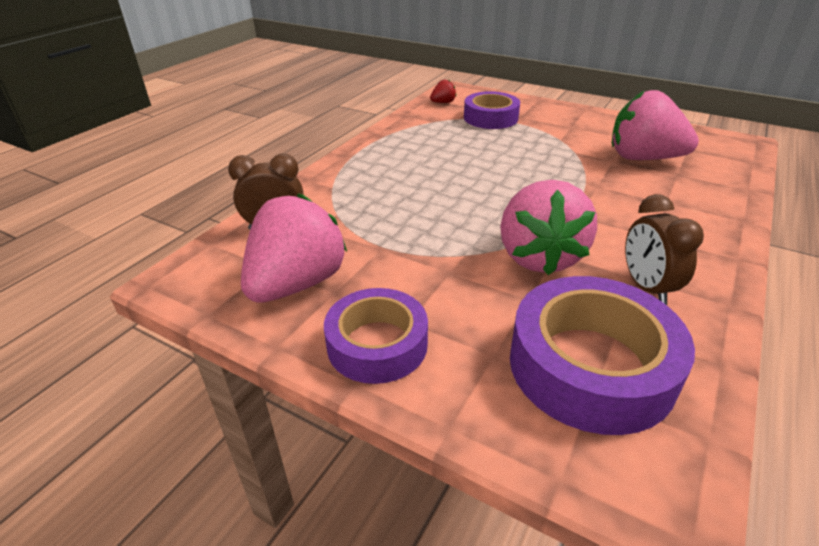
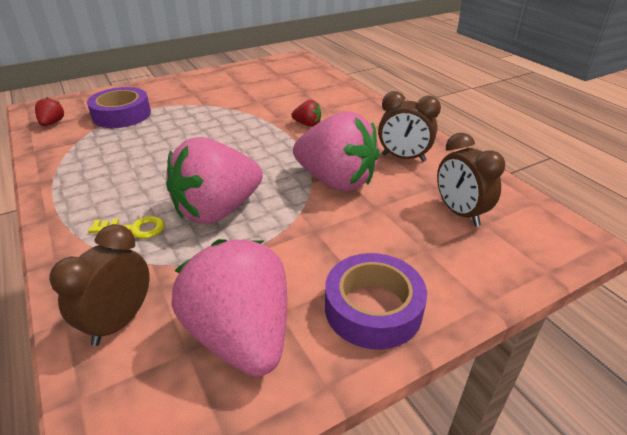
camera: 60 degrees left, 0 degrees up
purple tape [510,276,695,435] -> brown clock [437,133,505,226]
pink strawberry [612,90,699,160] -> pink strawberry moved to [166,137,263,224]
none -> yellow key [88,216,165,239]
none -> red strawberry [292,100,321,127]

